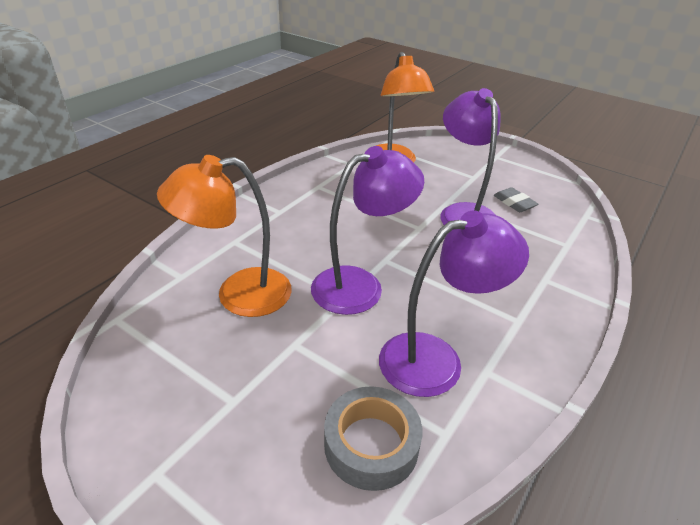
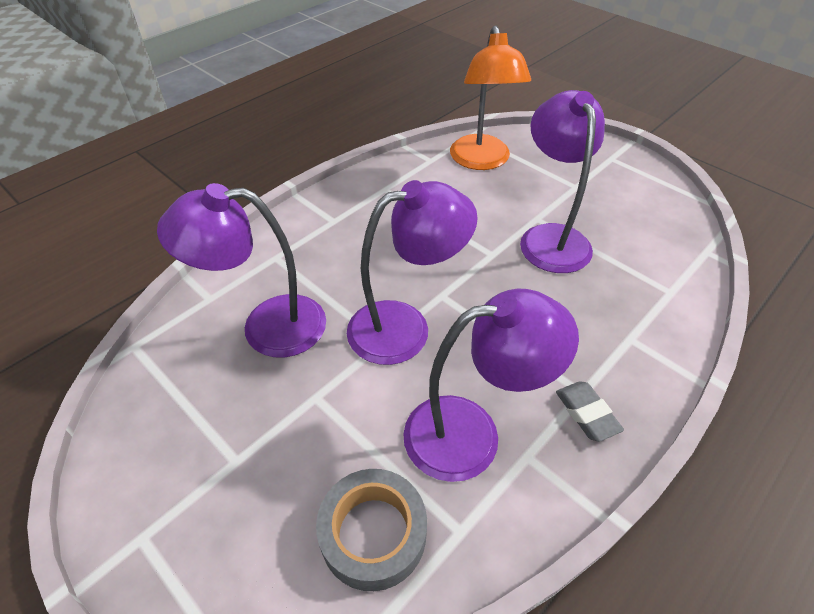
camera: 10 degrees right, 10 degrees up
orange lamp [157,155,292,317] -> purple lamp [157,183,326,358]
grey eraser [494,187,538,212] -> grey eraser moved to [556,382,624,442]

